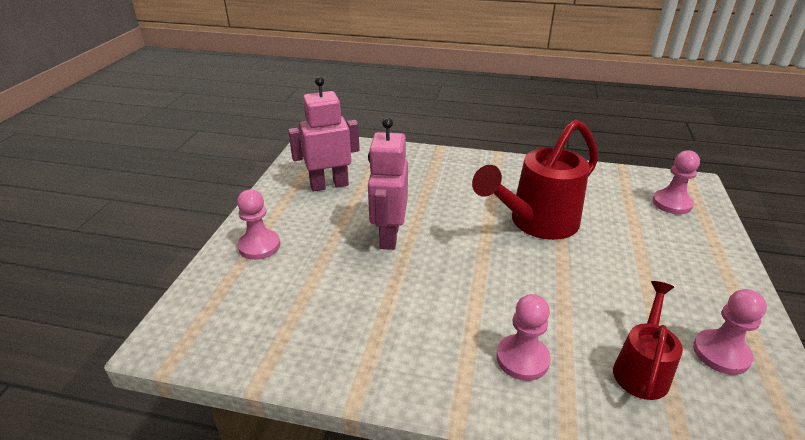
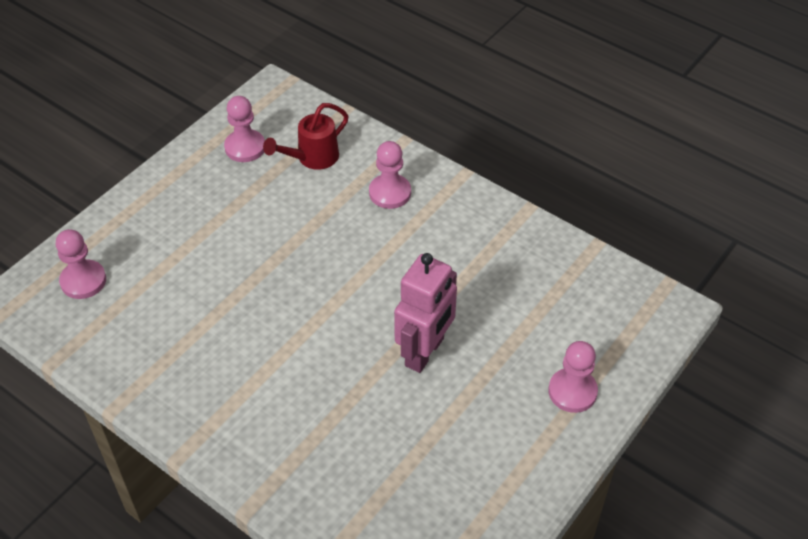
camera: 155 degrees left, 15 degrees up
pink robot [288,77,360,192] -> none
red watering can [472,119,598,240] -> none

